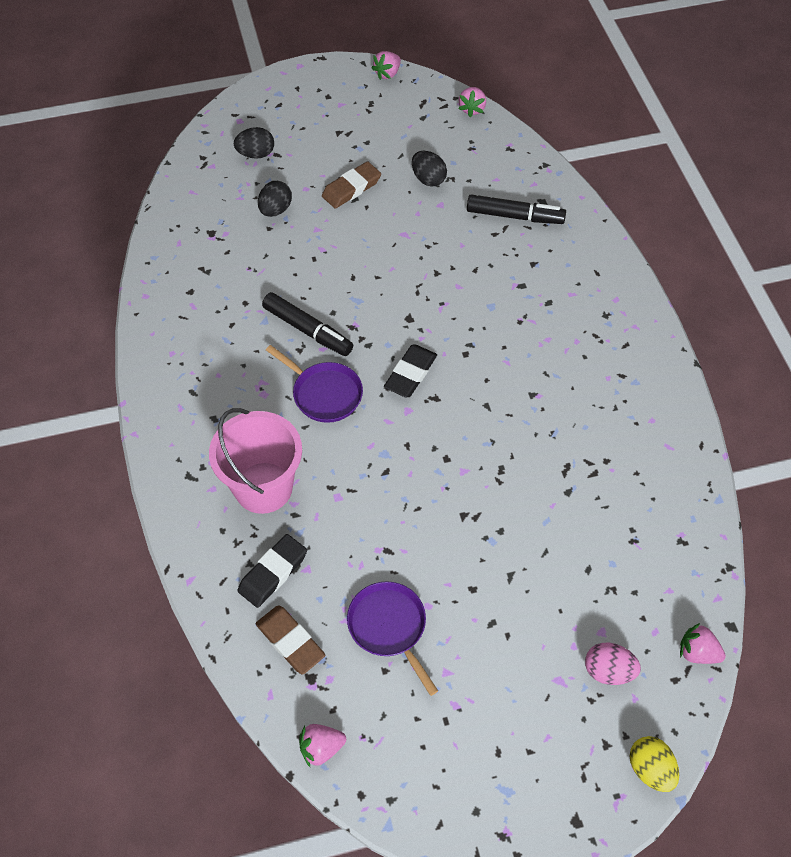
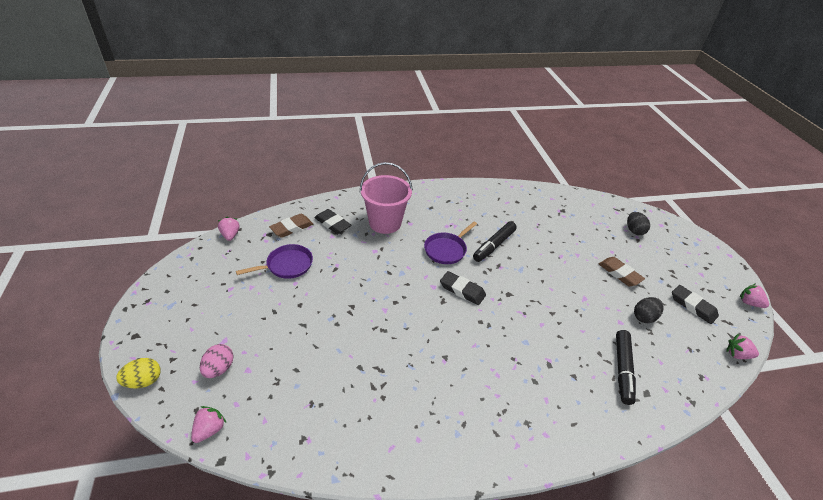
camera: 90 degrees right, 15 degrees down
black egg [258,181,292,217] -> none
none -> black eraser [672,285,719,324]

